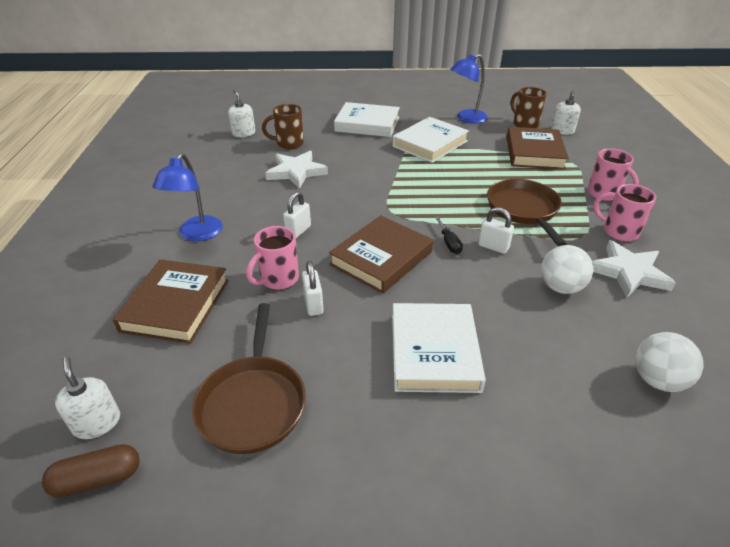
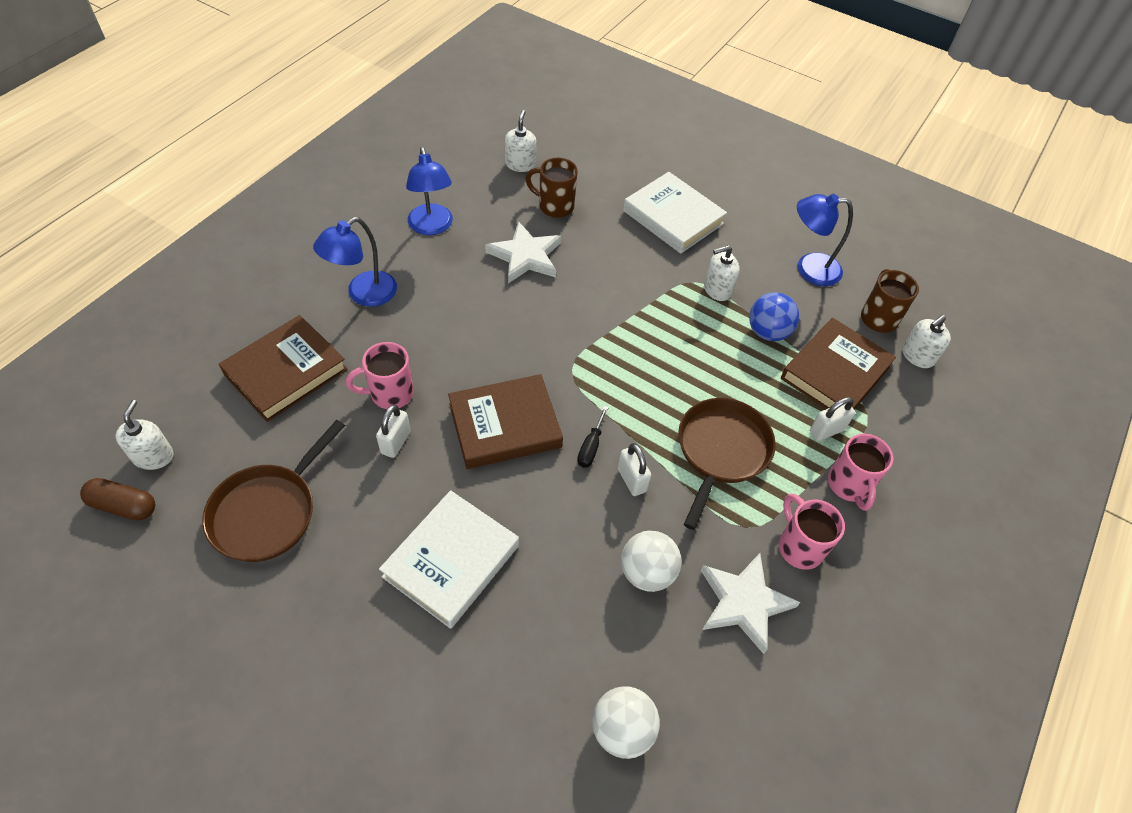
camera: 30 degrees right, 15 degrees up
white padlock [283,192,311,238] -> white padlock moved to [810,397,855,441]
white book [392,117,469,163] -> white soap dispenser [704,245,740,301]
none -> blue lamp [406,147,453,235]
none -> blue ball [749,292,799,341]

